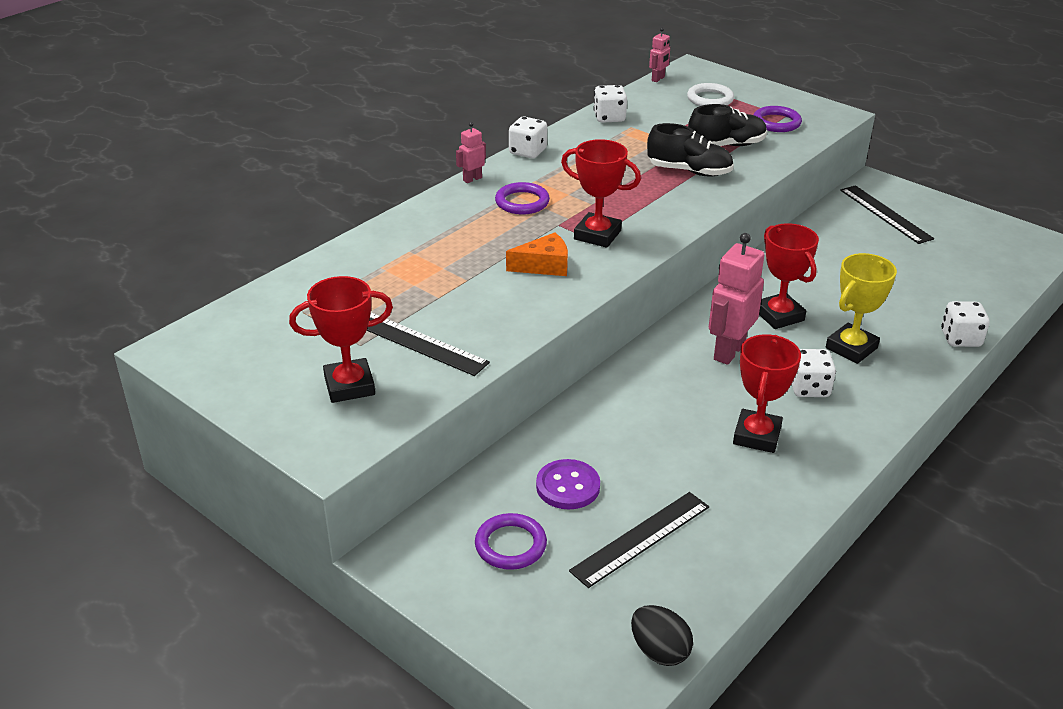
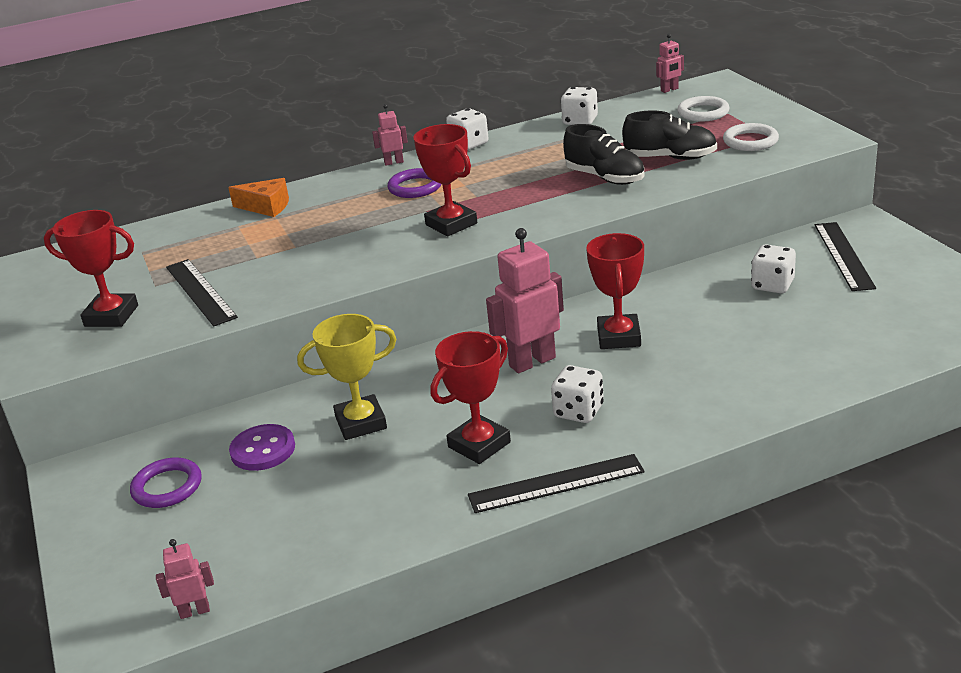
camera: 30 degrees right, 5 degrees down
orange cheese [506,232,568,276] -> orange cheese moved to [228,178,289,217]
black ruler [569,492,709,588] -> black ruler moved to [468,454,645,513]
black egg [631,605,693,666] -> pink robot [156,539,214,619]
purple ring [754,106,802,132] -> white ring [723,123,779,151]
yellow trophy [826,253,897,364] -> yellow trophy moved to [297,314,396,440]
white dice [941,301,990,347] -> white dice moved to [751,244,796,293]

